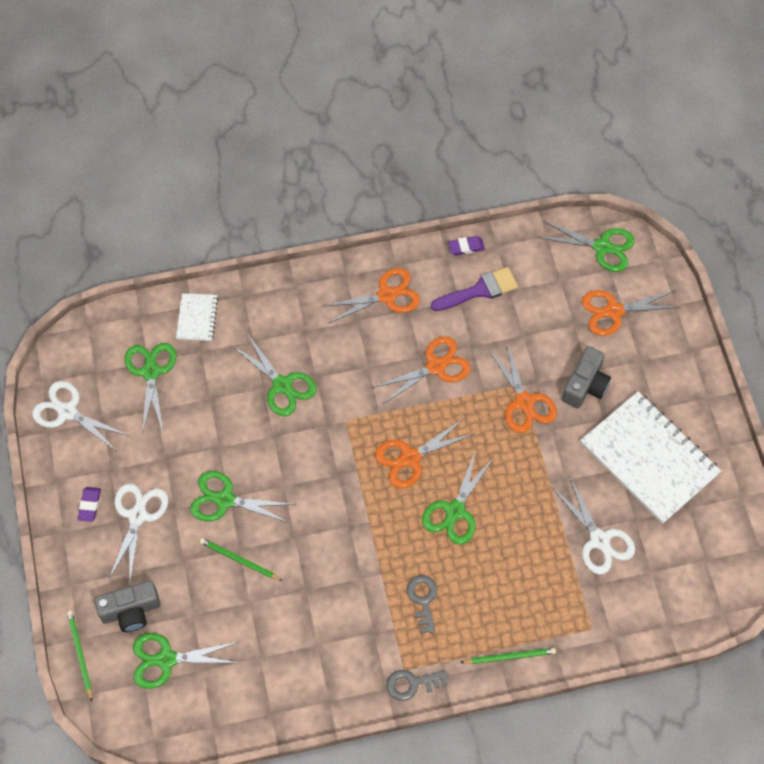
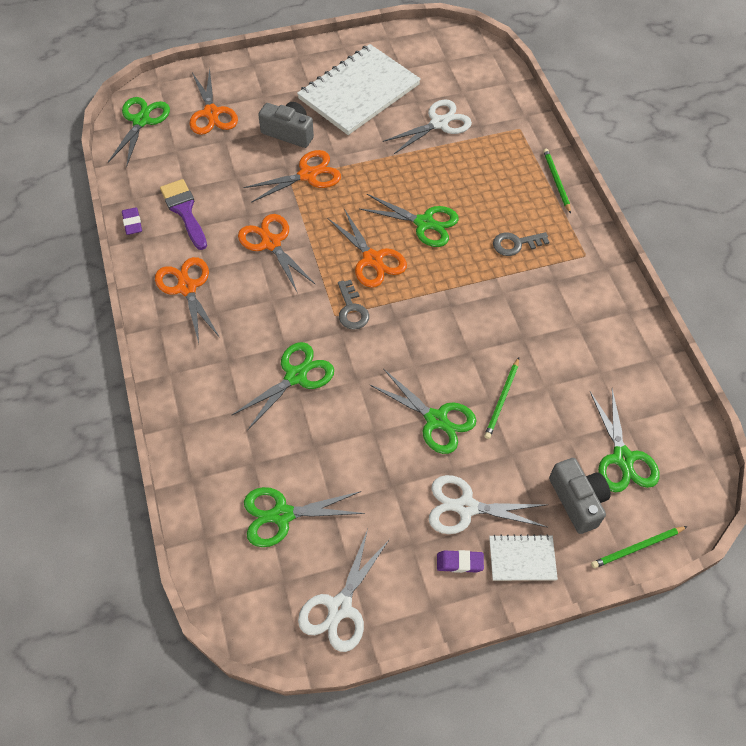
camera: 95 degrees left, 5 degrees down
white notebook [176,293,218,341] -> white notebook moved to [489,534,558,581]
green scissors [190,471,296,523] -> green scissors turned 60 degrees counterclockwise [369,369,476,454]
grey key [387,670,448,701] -> grey key moved to [338,280,369,330]

